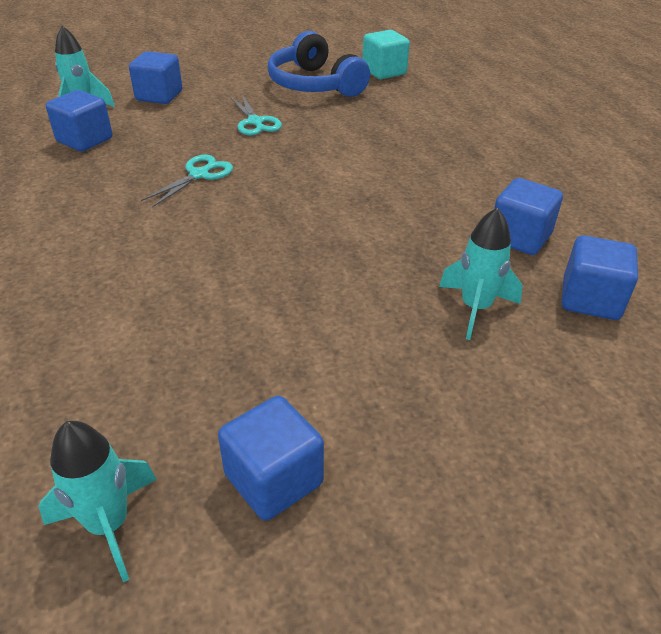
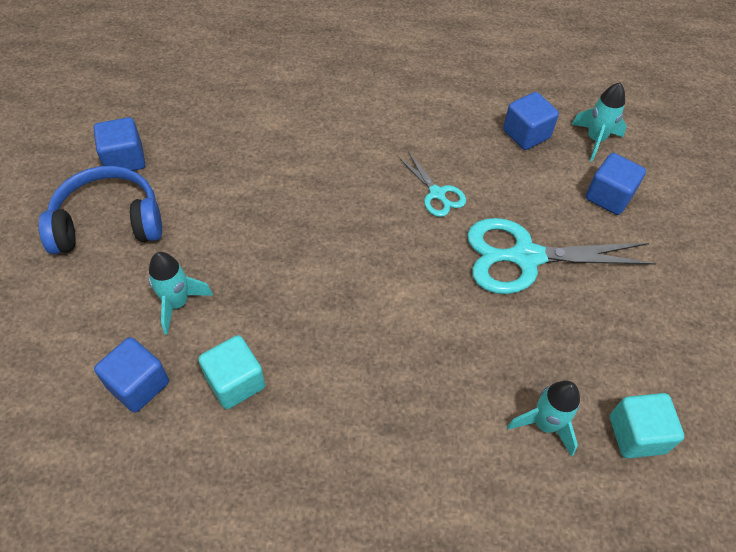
camera: 110 degrees right, 15 degrees up
turquoise rocket [39,421,157,582] -> turquoise rocket moved to [507,381,580,457]
turquoise scissors [231,95,282,135] -> turquoise scissors [467,218,657,294], size x1.97
blue headphones [267,31,370,97] -> blue headphones moved to [39,166,162,254]
blue cube [494,178,563,255] -> turquoise cube [198,335,265,409]

